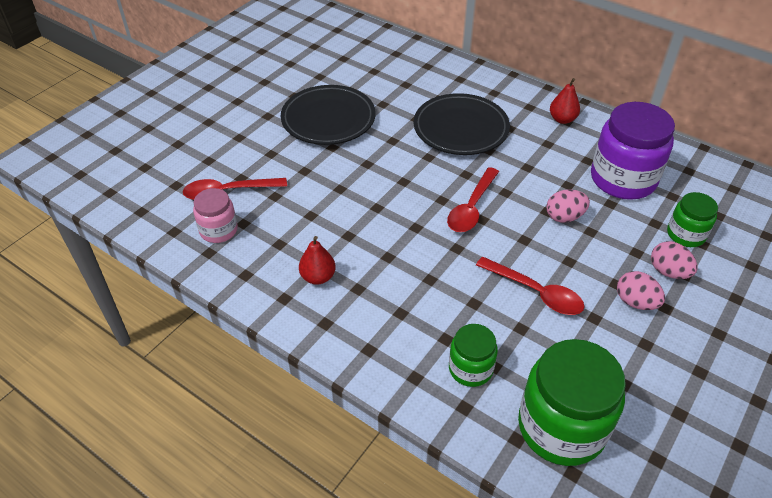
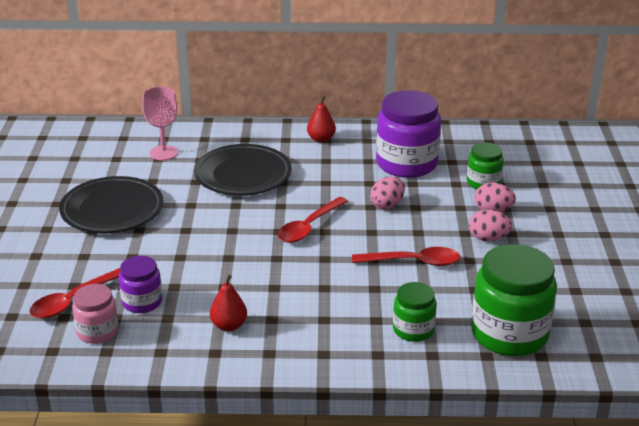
camera: 35 degrees left, 15 degrees down
red spoon [447,167,499,232] -> red spoon turned 45 degrees clockwise [278,197,348,243]
none -> purple jar [119,256,162,313]
none -> pink goblet [142,87,178,160]

